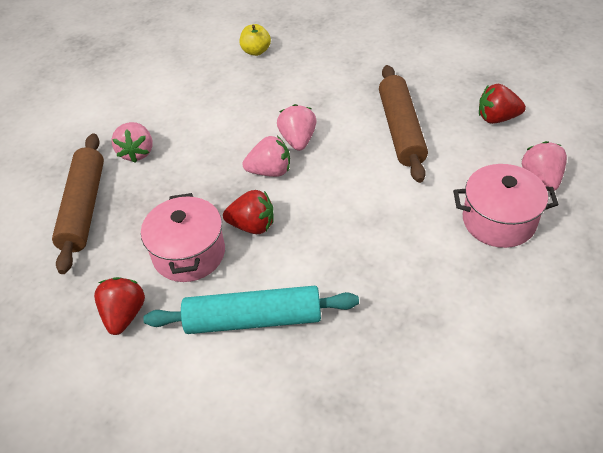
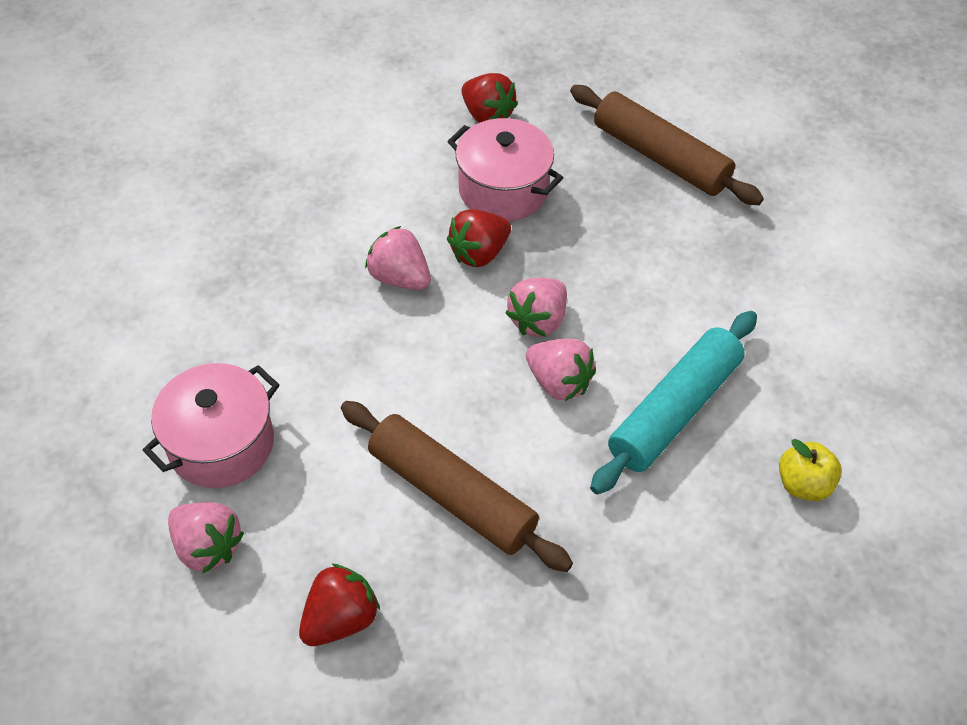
camera: 130 degrees right, 5 degrees up
pink strawberry [111,122,153,162] -> pink strawberry moved to [365,226,431,290]
turquoise rolling pin [143,286,359,334] -> turquoise rolling pin moved to [590,311,757,495]

